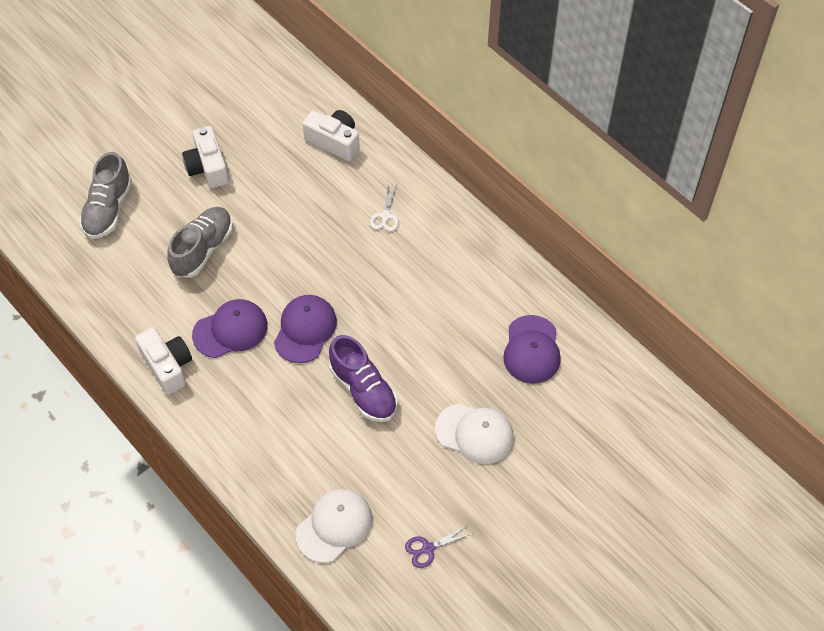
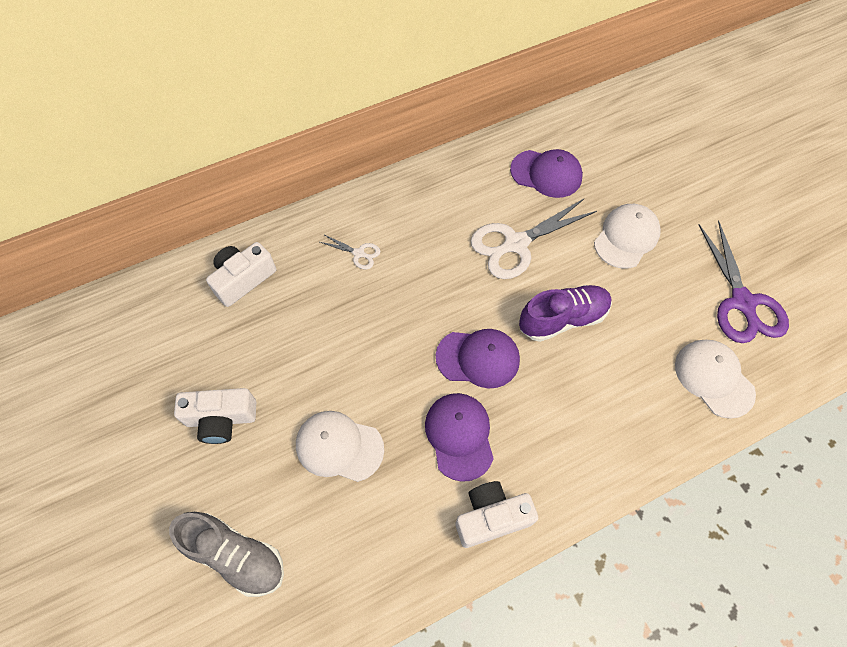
camera: 75 degrees left, 5 degrees up
grey shoe [167,207,233,278] -> white cap [296,411,384,482]
purple cap [274,295,337,363] -> purple cap turned 150 degrees clockwise [436,329,520,388]
purple scissors [405,526,471,568] -> purple scissors [698,220,789,343], size x2.15
none -> white scissors [471,198,597,279]

